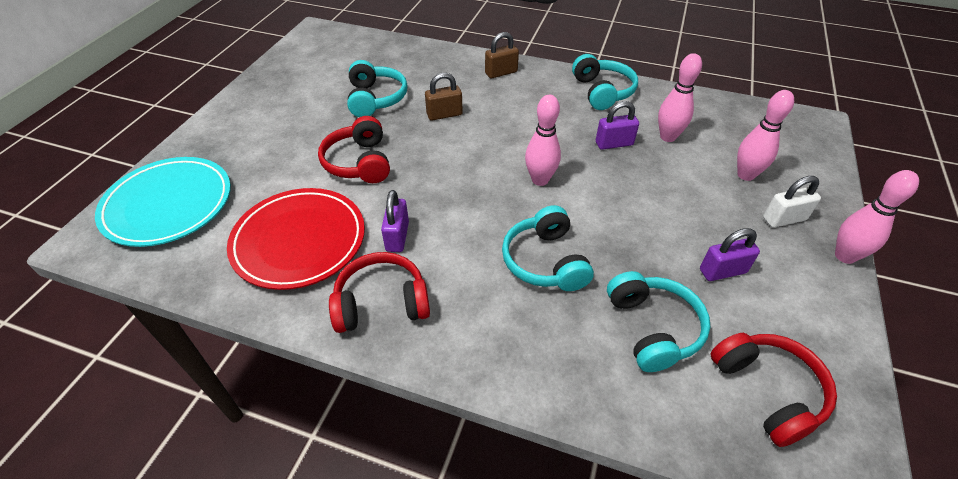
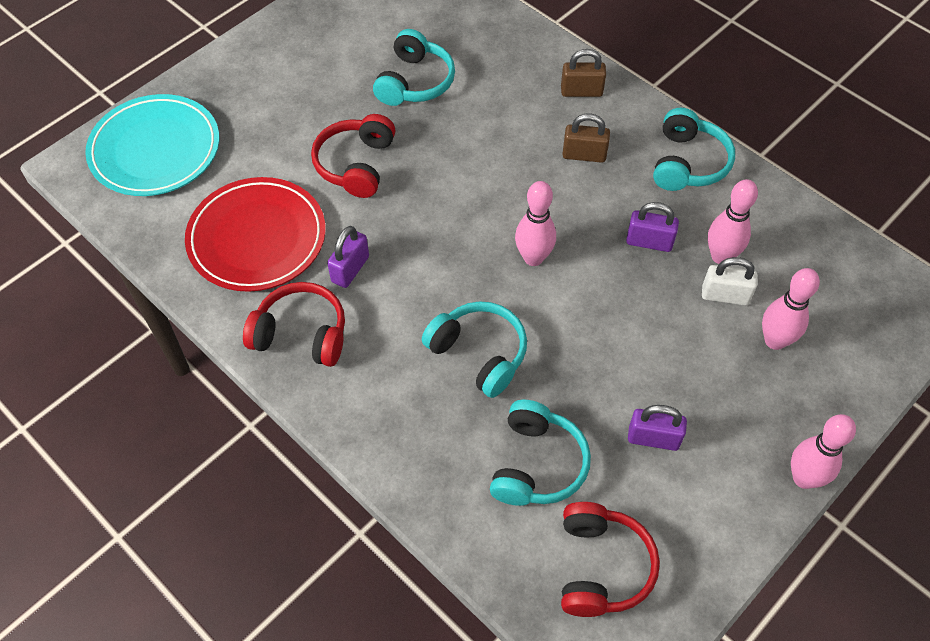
camera: 25 degrees right, 10 degrees up
brown padlock [425,73,463,120] -> brown padlock moved to [562,113,610,163]
turquoise headphones [502,205,594,291] -> turquoise headphones turned 120 degrees clockwise [422,301,527,398]
white padlock [763,176,821,227] -> white padlock moved to [702,257,758,305]

